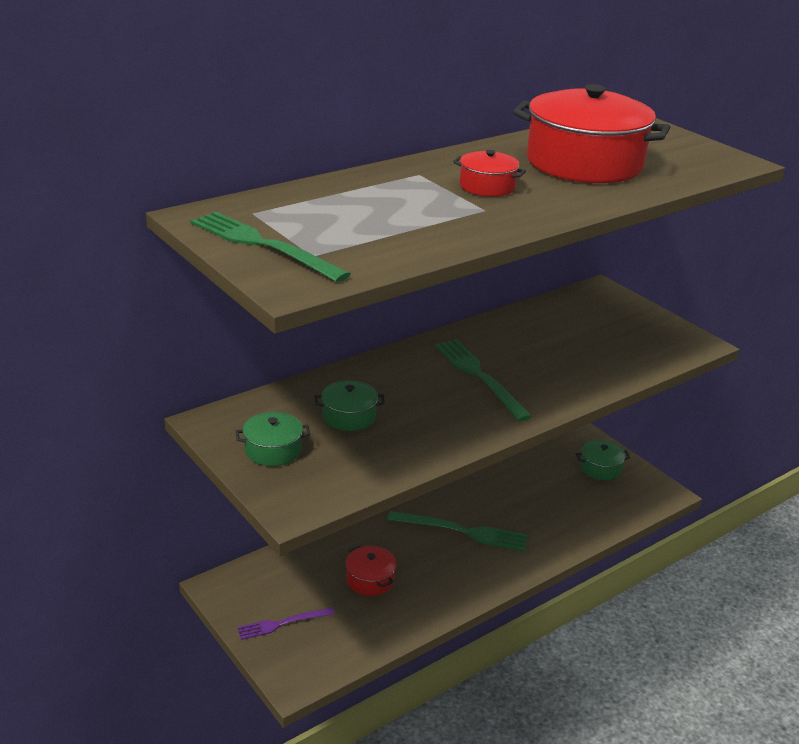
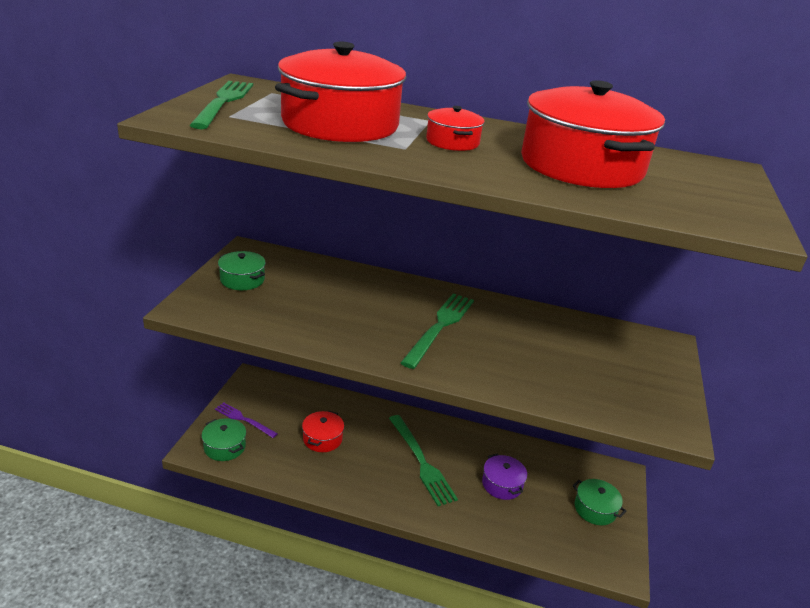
camera: 50 degrees right, 0 degrees up
green pot [315,380,385,431] -> green pot moved to [202,418,246,461]
none -> red pot [275,42,406,142]
none -> purple pot [482,454,527,500]

